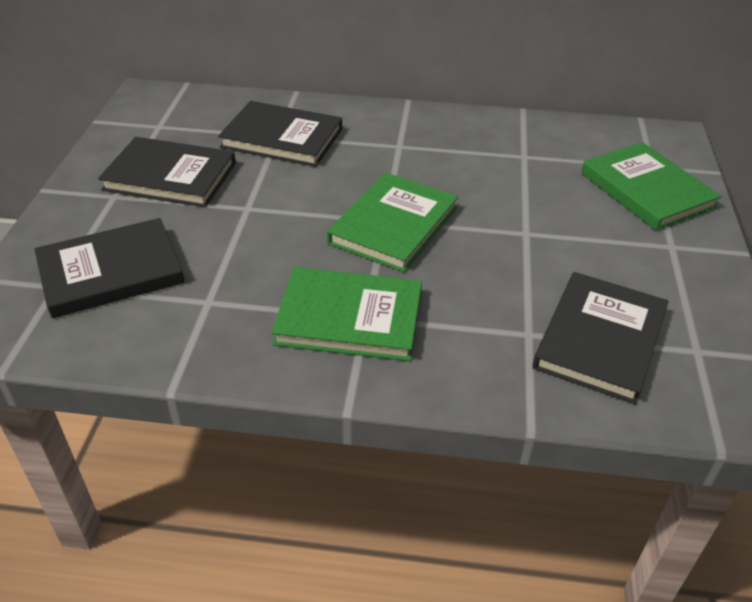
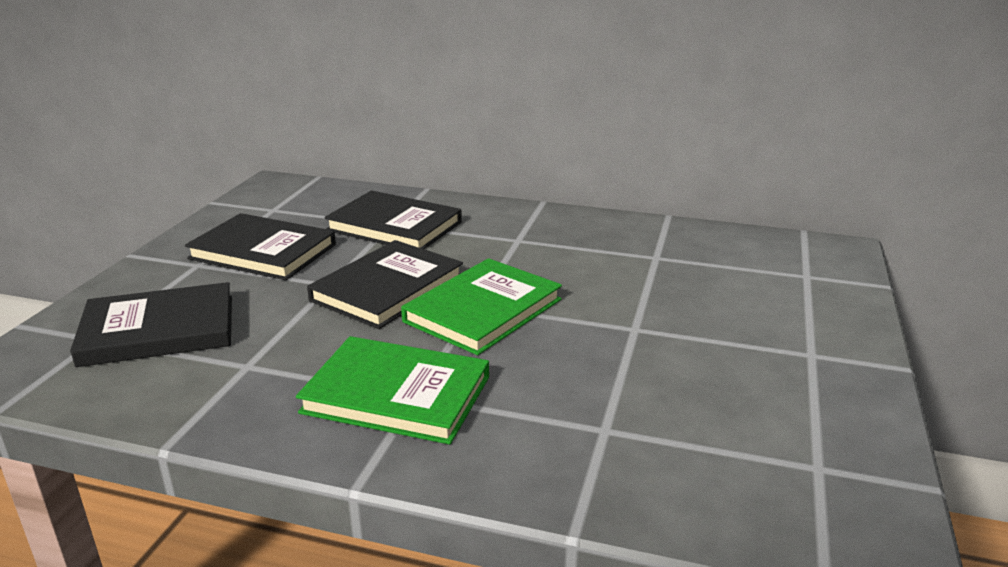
camera: 10 degrees right, 15 degrees down
black book [532,272,668,404] -> black book moved to [307,240,463,329]
green book [581,142,722,231] -> none

